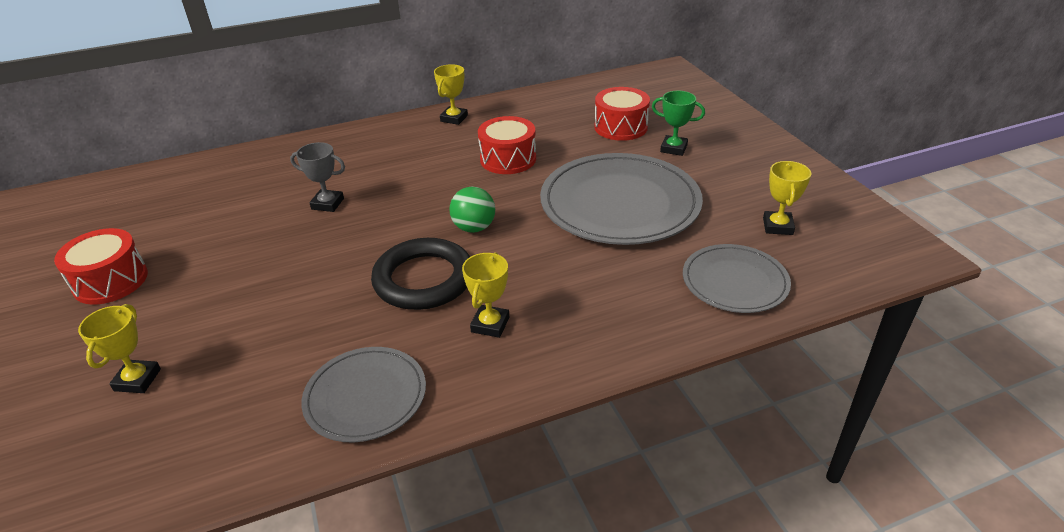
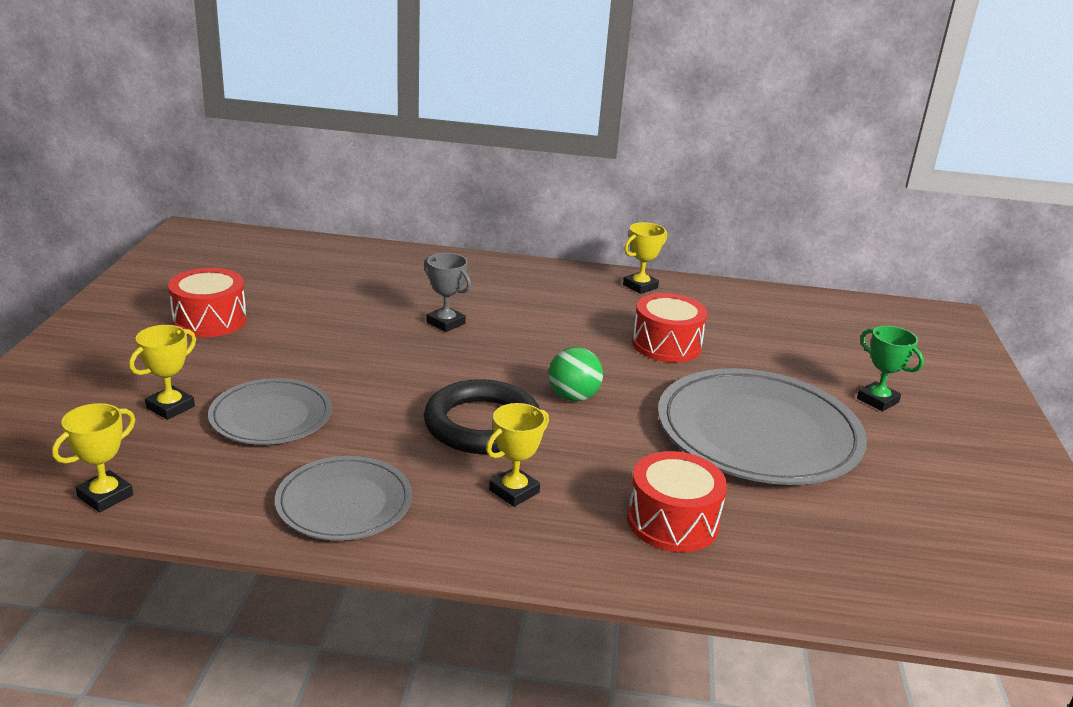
camera: 25 degrees right, 10 degrees down
red drum [594,87,650,141] -> red drum moved to [627,451,727,552]
grey plate [683,244,791,313] -> grey plate moved to [208,378,332,445]
yellow trophy [763,161,811,235] -> yellow trophy moved to [52,403,135,512]

